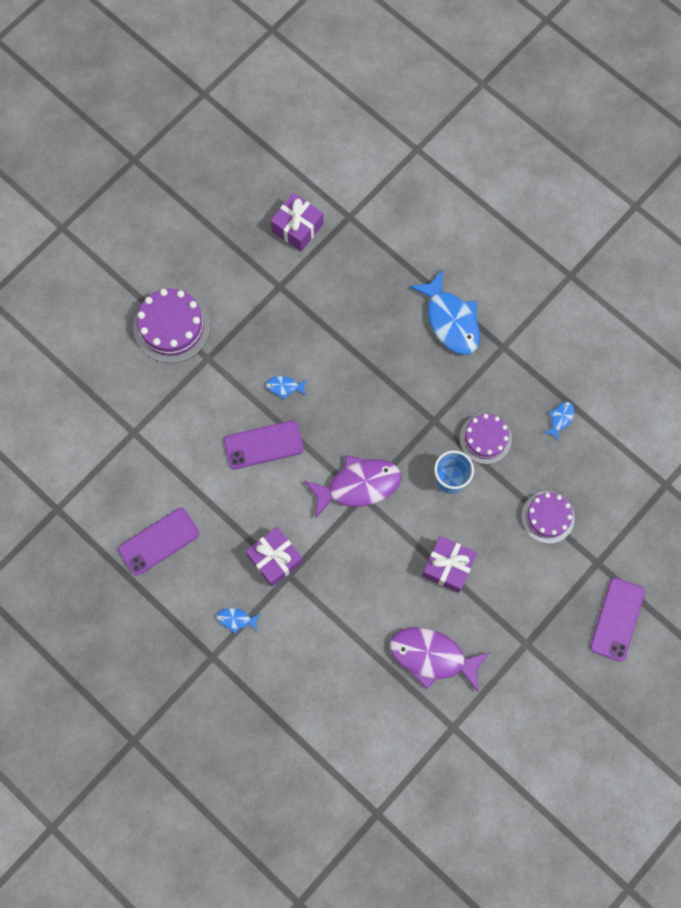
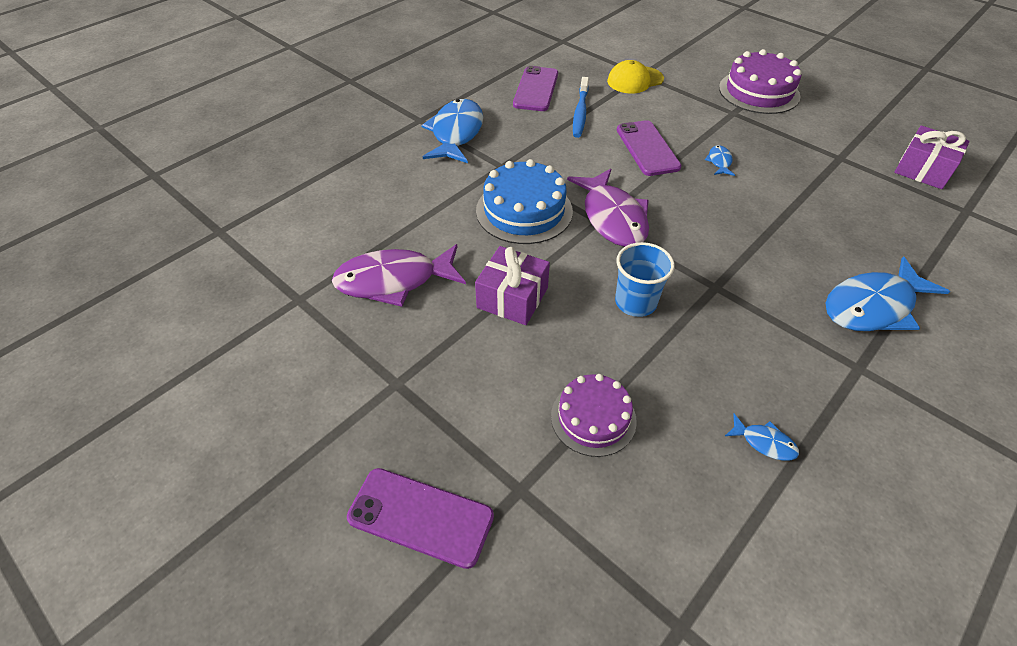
camera: 90 degrees right, 25 degrees down
purple phone [118,508,199,576] -> purple phone turned 45 degrees clockwise [513,66,558,111]
blue fish [217,608,261,634] -> blue fish [421,99,483,163], size x2.28
purple gift [246,527,303,587] -> none
purple fish [390,627,490,692] -> purple fish turned 120 degrees counterclockwise [332,244,466,307]
purple cake [460,414,512,464] -> none
none -> blue cake [476,159,573,244]
none -> blue toothbrush [573,77,589,138]
none -> yellow cap [607,60,664,93]

